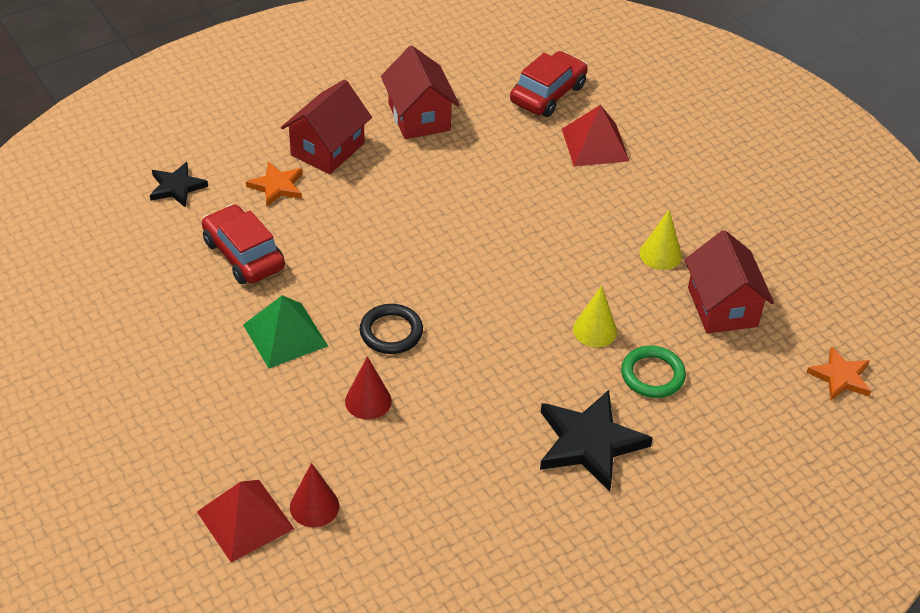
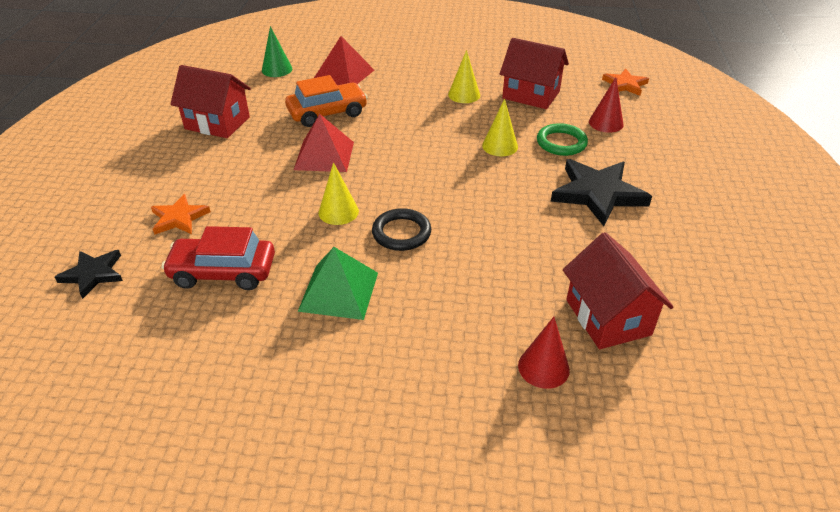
camera: 50 degrees left, 5 degrees down
red pyramid [197,480,294,562] -> red pyramid moved to [294,114,354,172]
red house [281,79,372,174] -> red house moved to [563,232,673,349]
red cone [345,356,392,420] -> red cone moved to [589,77,624,133]
red car [510,51,588,117] -> green cone [262,26,292,77]
none -> orange car [285,75,368,127]
none -> yellow cone [318,162,359,225]

